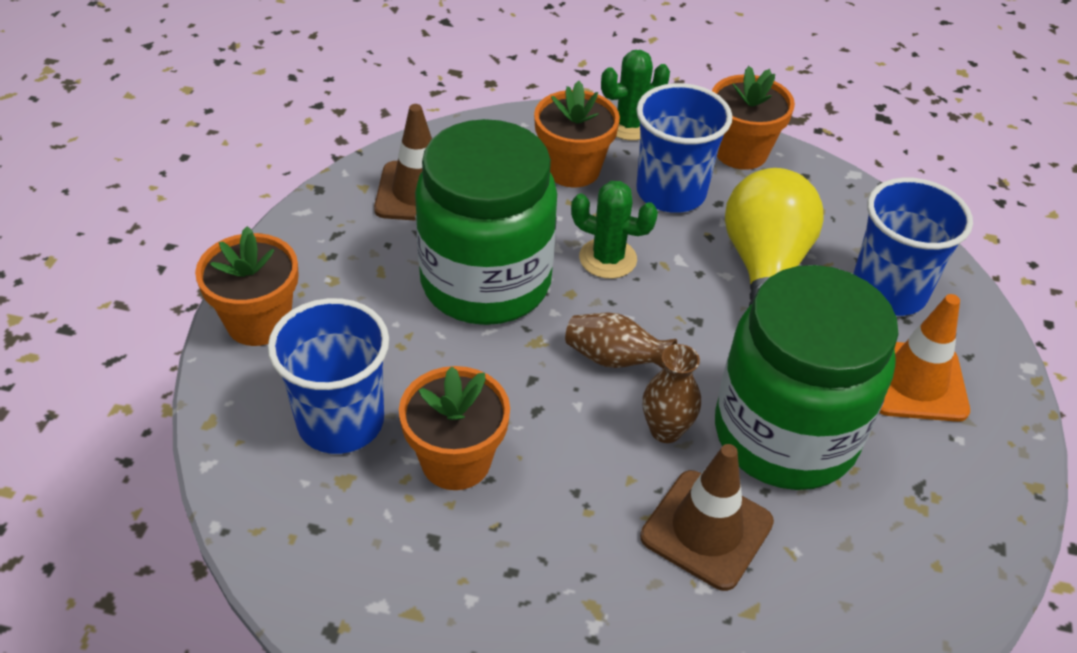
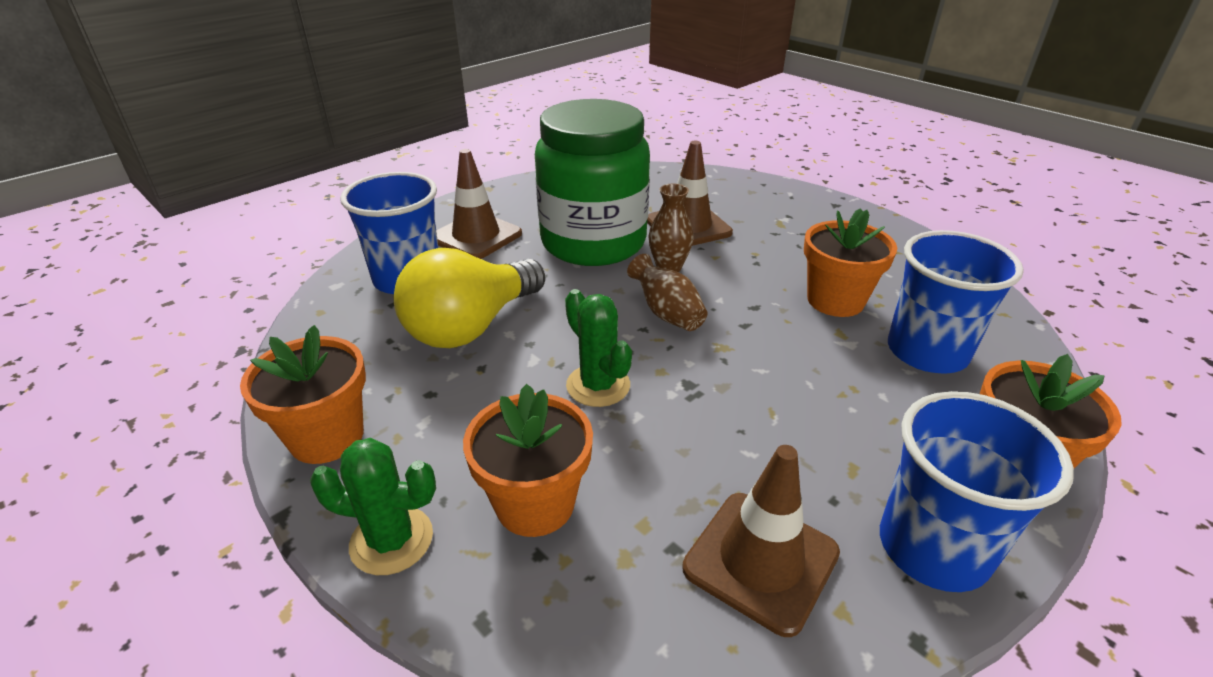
camera: 145 degrees left, 10 degrees down
green jar [415,119,557,325] -> none
blue cup [636,83,733,213] -> blue cup moved to [880,391,1074,592]
orange traffic cone [879,294,970,422] -> brown traffic cone [436,149,522,259]

